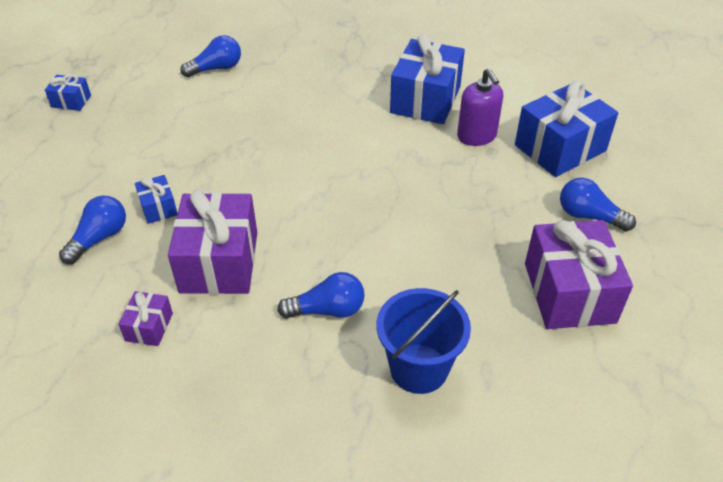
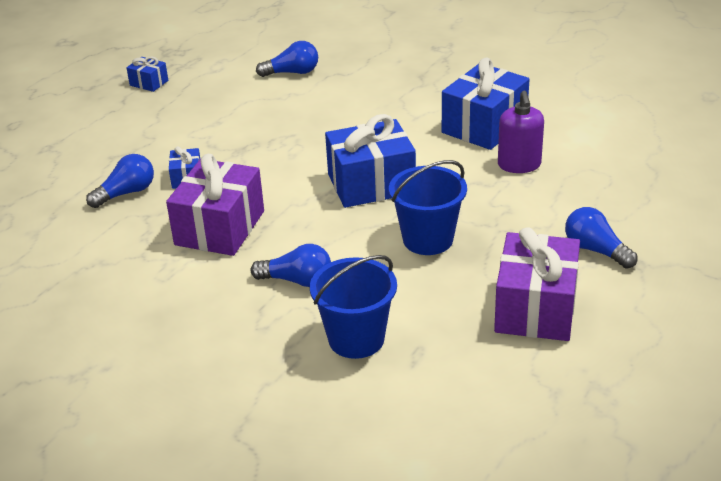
camera: 20 degrees right, 10 degrees down
purple gift [118,291,173,346] -> none
blue gift [515,80,618,177] -> blue gift moved to [325,114,416,208]
none -> blue bucket [389,160,467,255]

